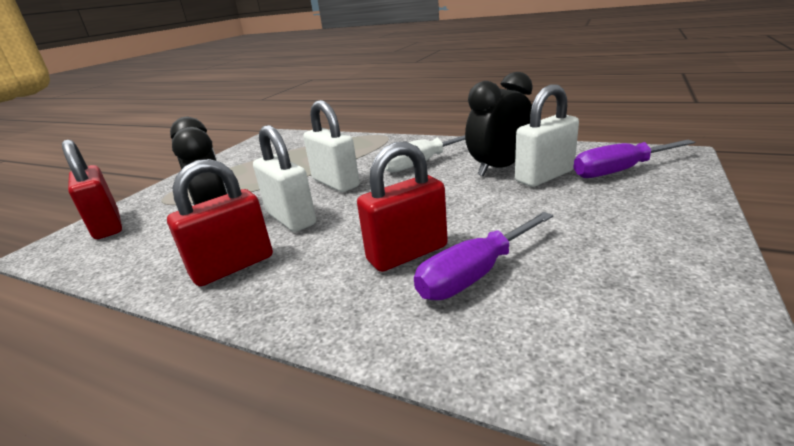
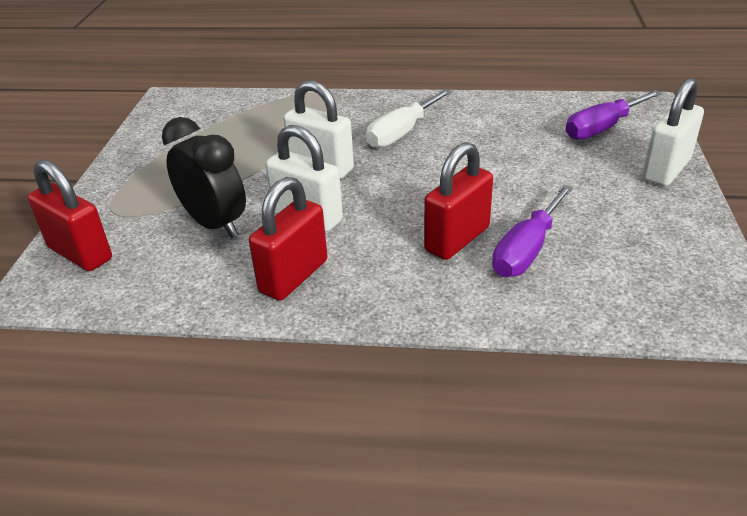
camera: 20 degrees left, 10 degrees up
black clock [465,72,533,176] -> none
white padlock [515,84,579,187] -> white padlock moved to [642,78,704,186]

